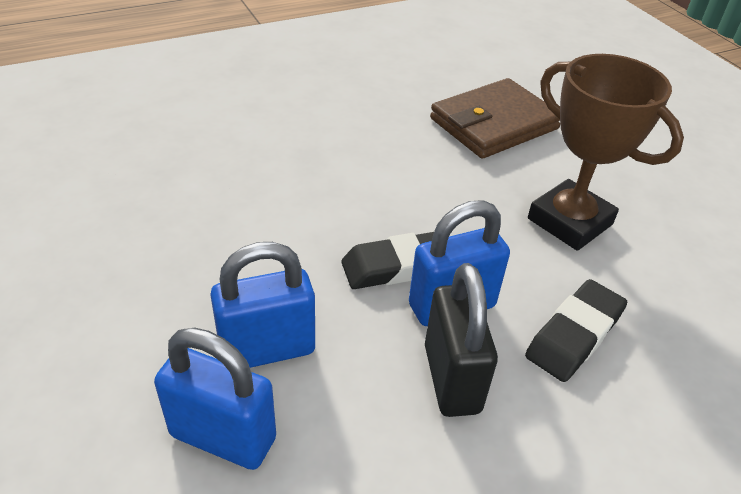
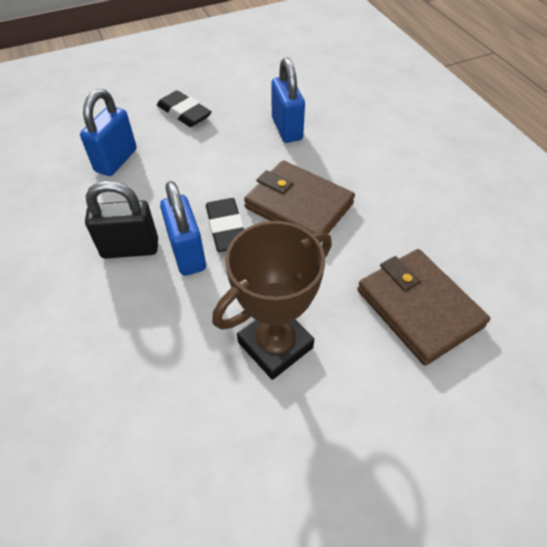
camera: 95 degrees right, 10 degrees up
blue padlock [210,242,315,368] -> blue padlock moved to [271,57,305,143]
black eraser [525,279,627,382] -> black eraser moved to [157,90,212,127]
none -> brown wallet [244,160,355,243]

